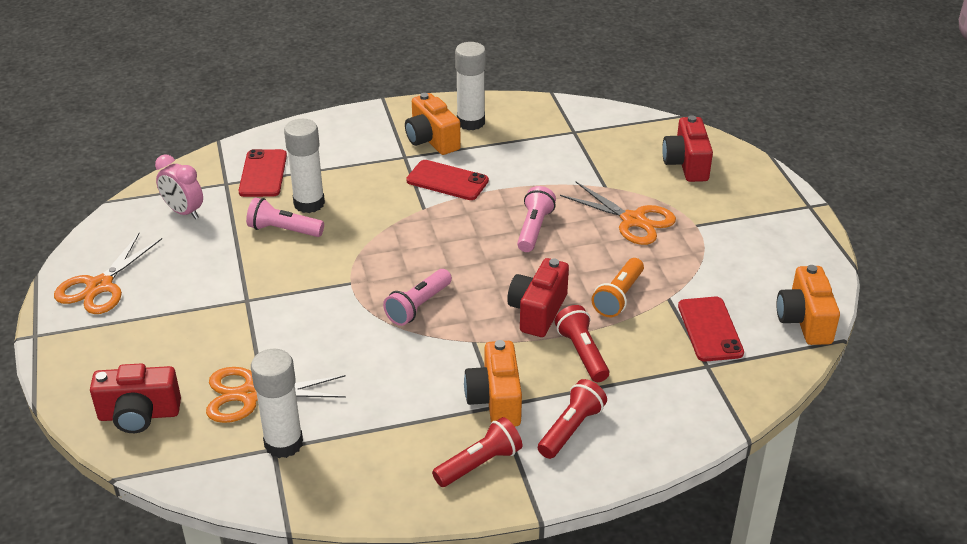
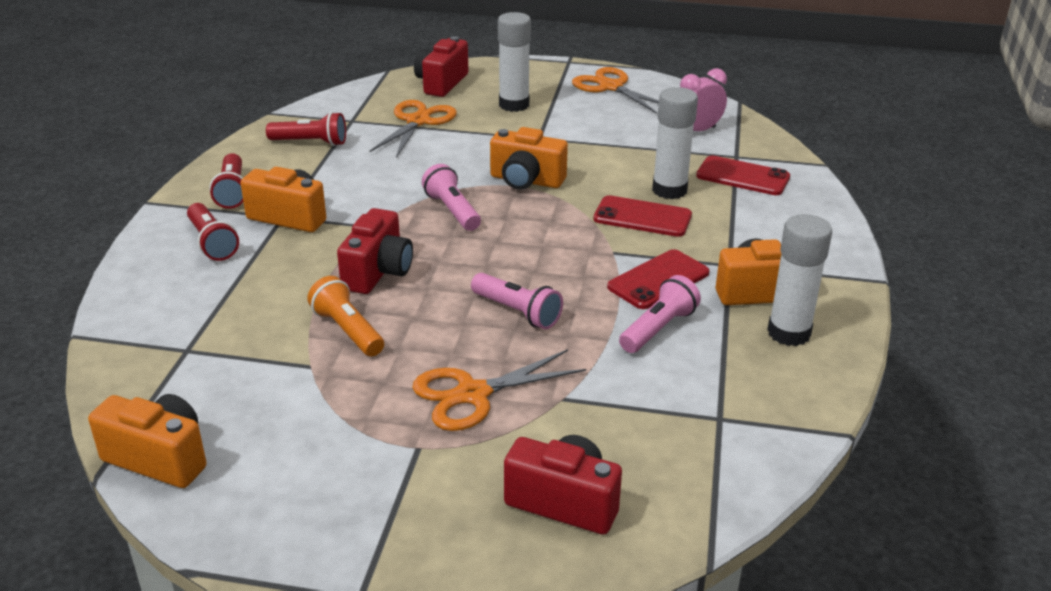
camera: 115 degrees right, 5 degrees down
pink flashlight [246,197,324,237] -> pink flashlight moved to [619,275,701,353]
white glue stick [251,349,303,458] -> white glue stick moved to [498,12,531,112]
red camera [507,258,569,337] -> red camera turned 60 degrees clockwise [337,208,413,294]
red flashlight [555,305,609,382] -> red flashlight moved to [266,112,346,146]
red phone [678,297,744,362] -> red phone moved to [593,195,692,237]
none -> orange camera [490,127,568,190]

